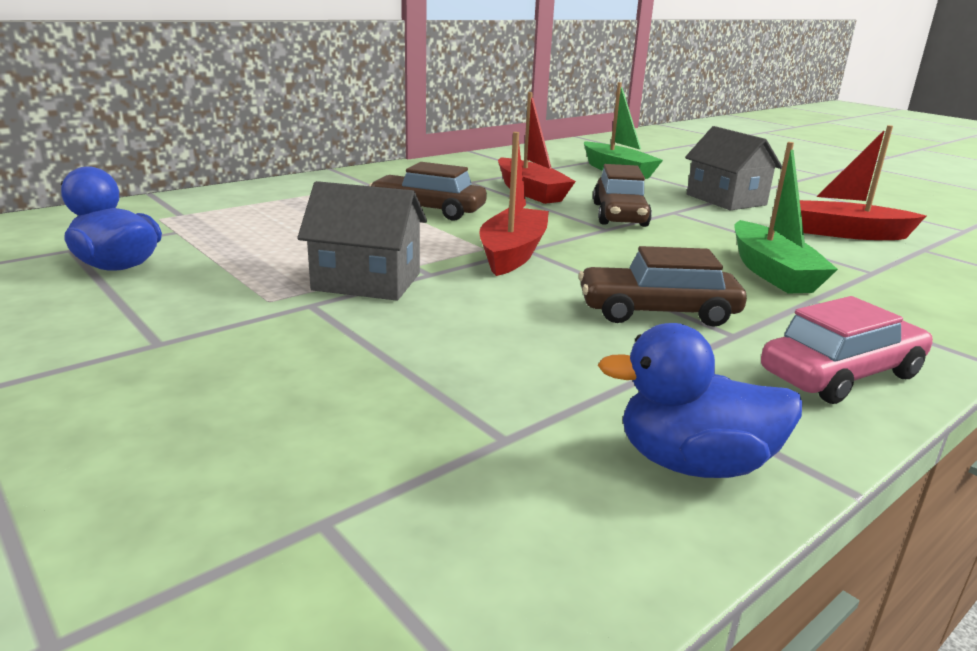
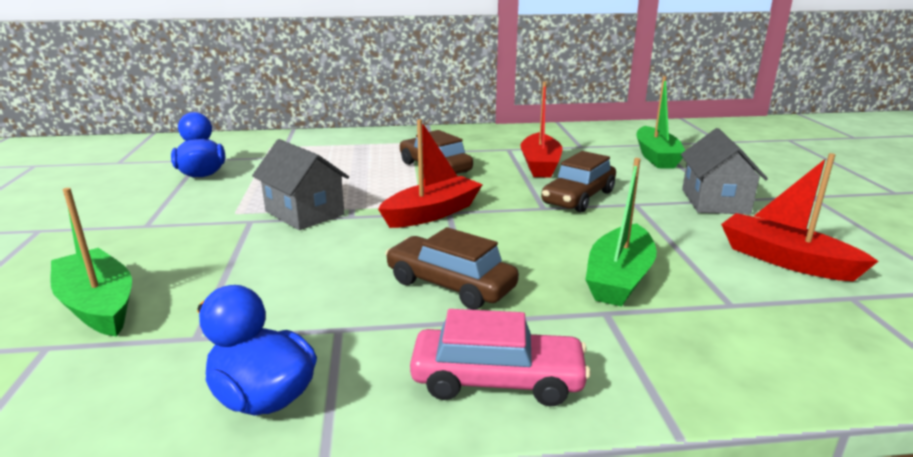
camera: 35 degrees right, 0 degrees up
none -> green boat [50,188,132,337]

